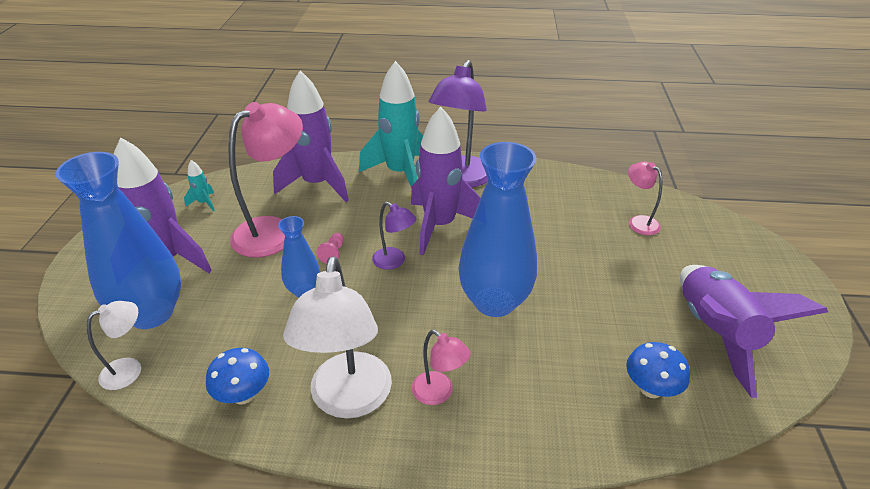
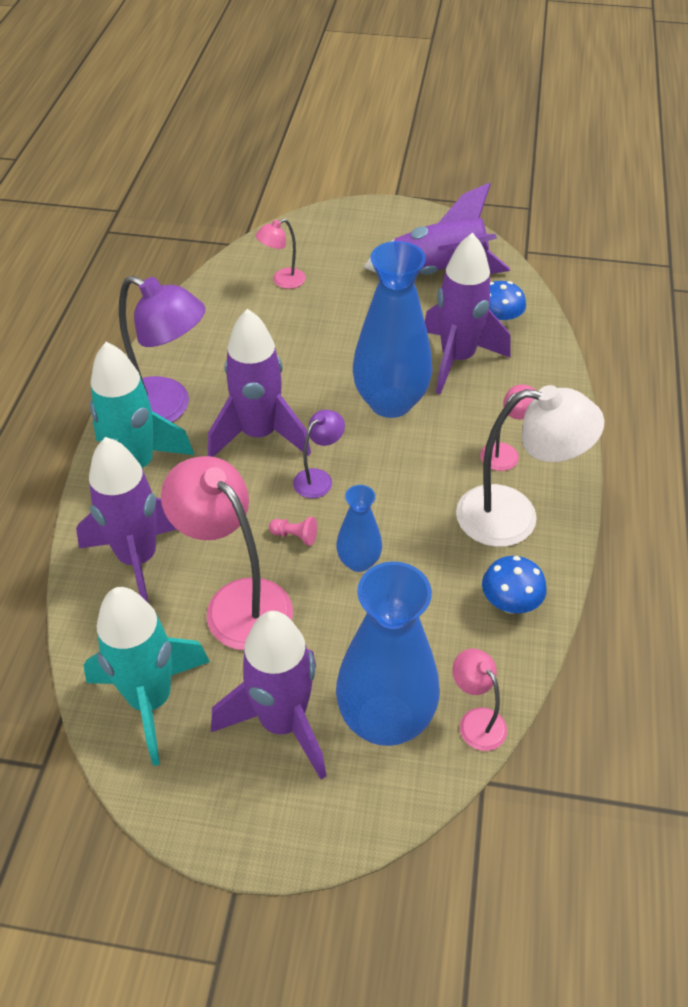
camera: 85 degrees left, 10 degrees up
white lamp [87,301,141,390] -> pink lamp [452,649,507,751]
turquoise rocket [184,160,215,211] -> turquoise rocket [83,587,210,766], size x2.47
none -> purple rocket [425,232,510,394]

